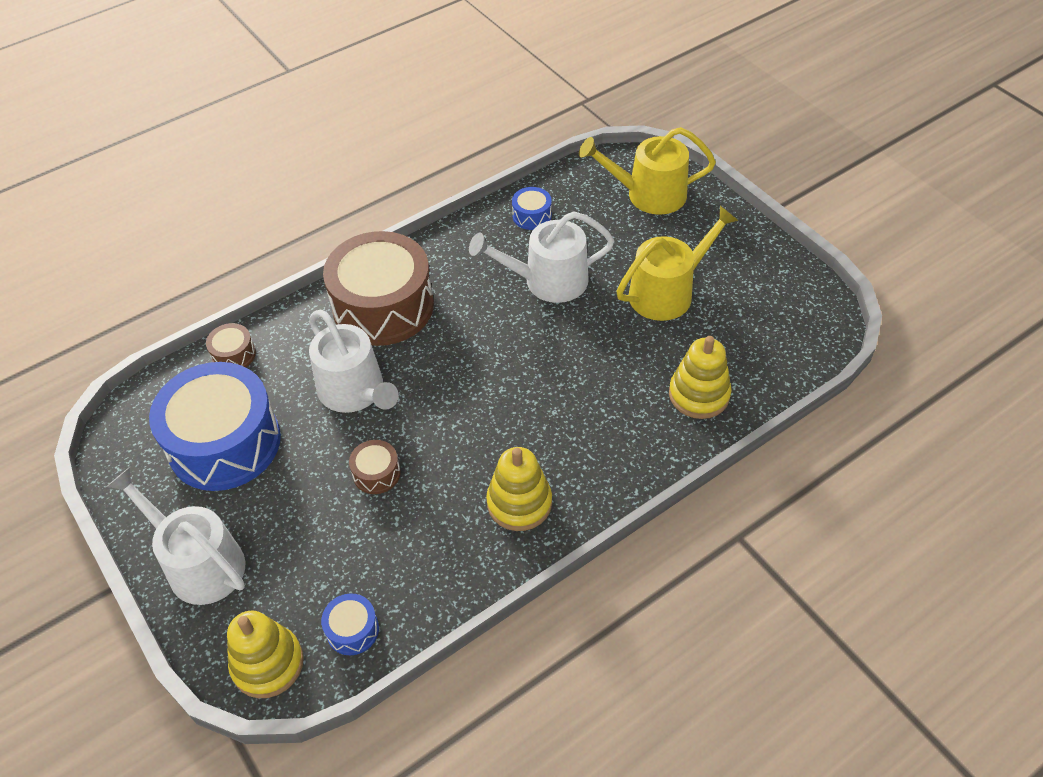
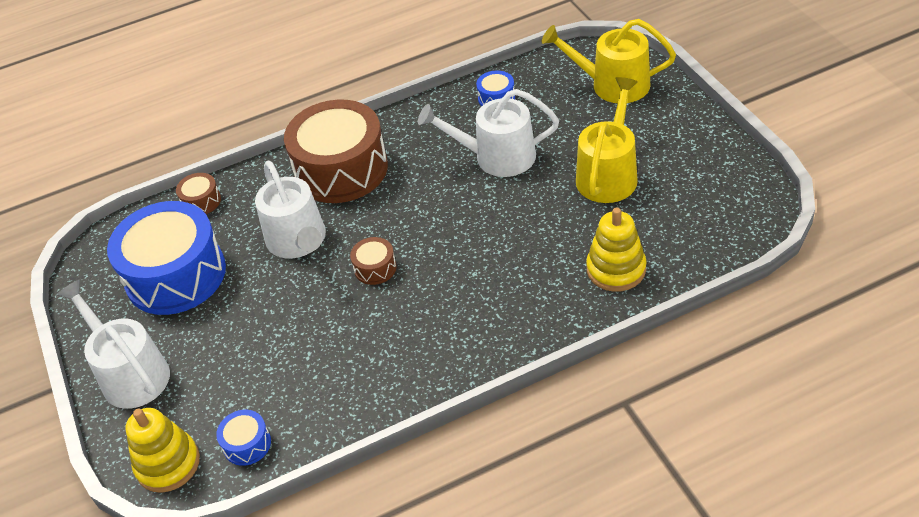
camera: 15 degrees right, 5 degrees down
brown drum [349,440,400,494] -> brown drum moved to [350,237,397,285]
yellow stacking toy [486,447,552,531] -> none
yellow watering can [616,206,739,321] -> yellow watering can turned 45 degrees counterclockwise [576,77,638,203]

